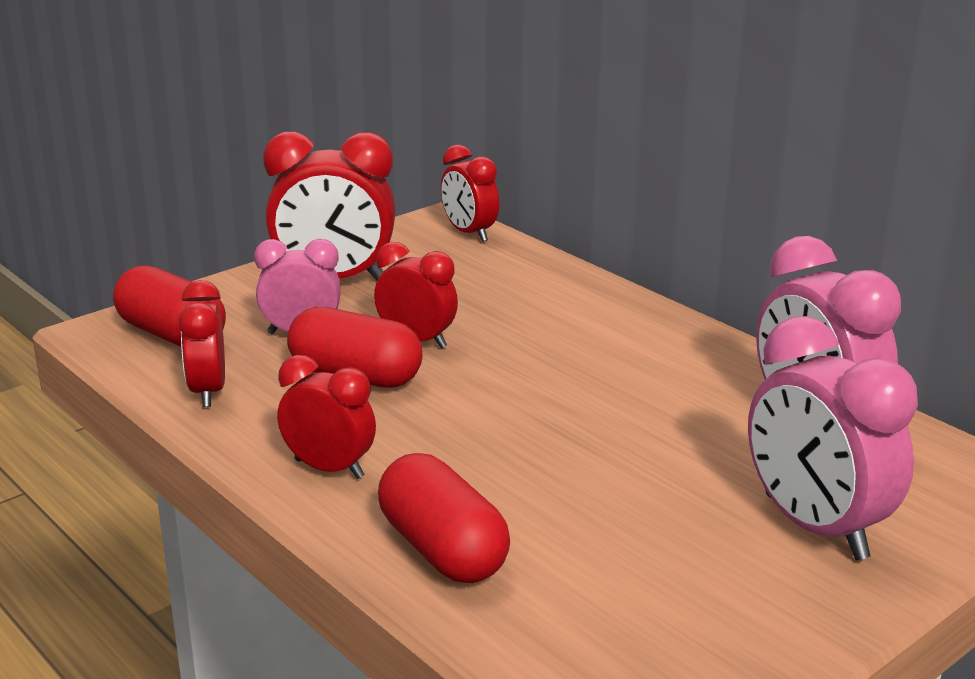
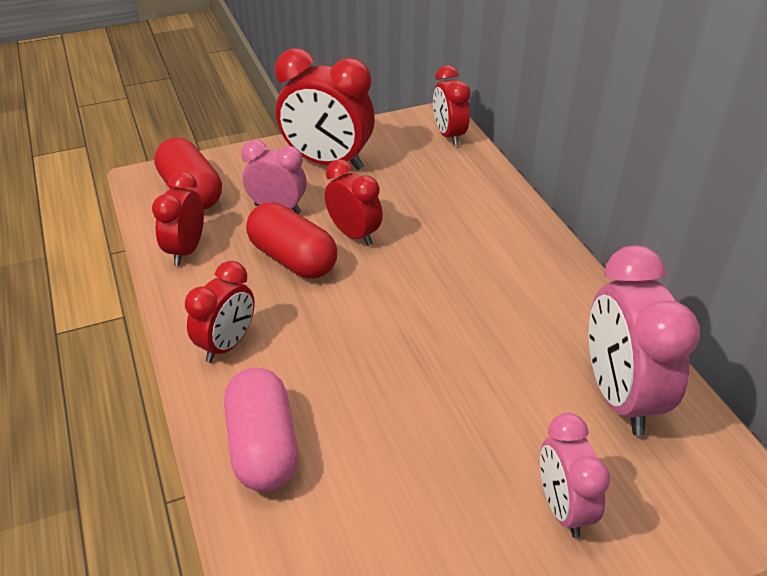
camera: 20 degrees right, 15 degrees up
red clock [277,355,376,479] -> red clock turned 75 degrees clockwise [185,261,255,363]
red capsule [378,453,510,583] -> pink capsule [224,368,298,492]
pink clock [748,316,918,560] -> pink clock [540,413,610,538], size x0.61

